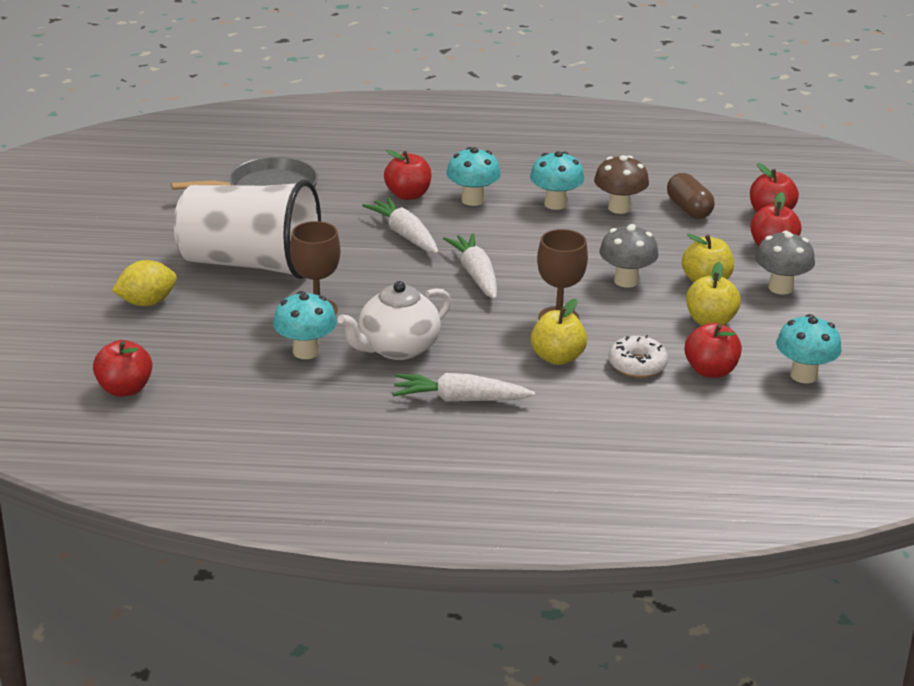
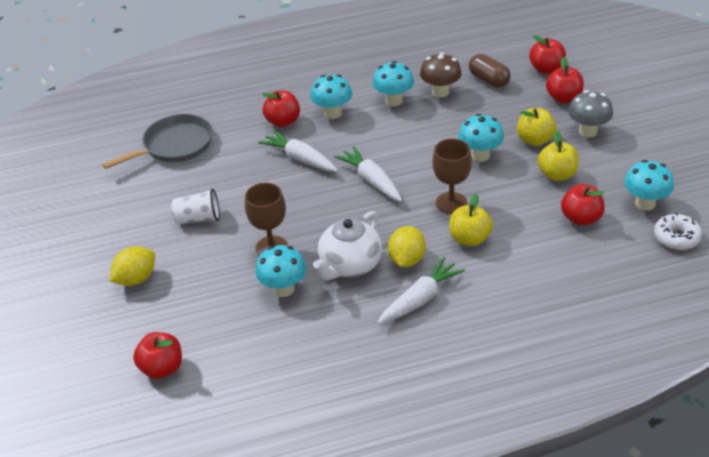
camera: 15 degrees left, 10 degrees up
white cup [174,180,321,279] -> white cup [171,189,220,224], size x0.42
white carrot [392,373,535,402] -> white carrot turned 150 degrees clockwise [377,257,465,324]
grey mushroom [599,224,659,288] -> turquoise mushroom [459,114,504,162]
white donut [609,335,668,378] -> white donut moved to [654,213,702,250]
none -> yellow lemon [388,226,426,267]

